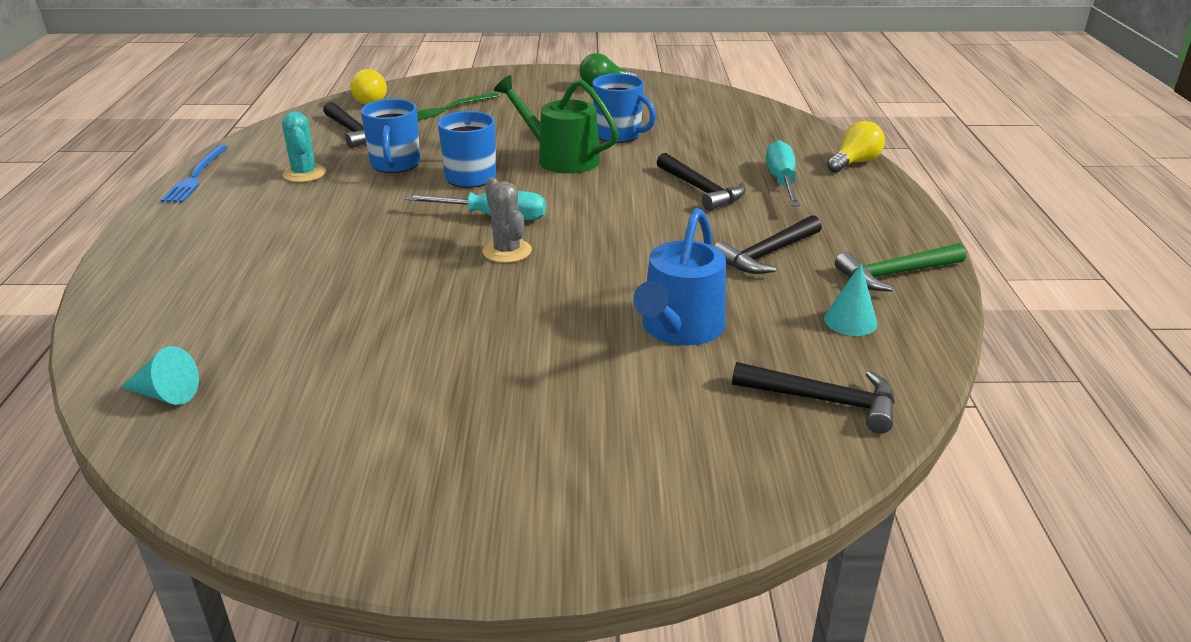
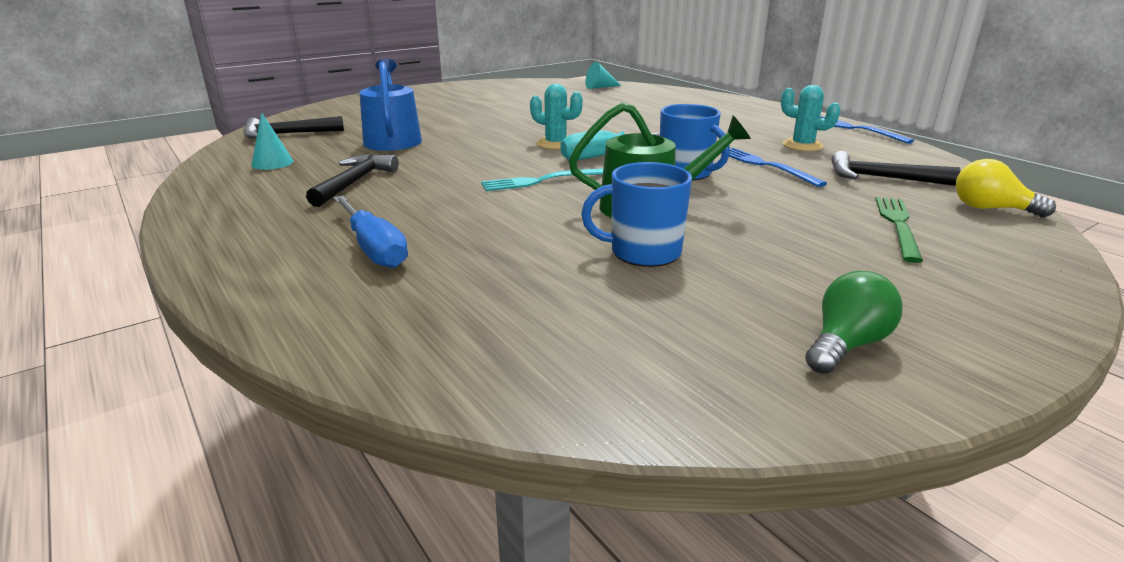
camera: 145 degrees right, 5 degrees down
blue mug [361,99,420,173] -> blue fork [721,148,827,187]
grey cactus [483,177,532,263] -> turquoise cactus [530,84,583,149]
black hammer [657,153,746,211] -> none
turquoise screwdriver [766,140,800,206] -> blue screwdriver [333,196,408,268]
yellow light bulb [827,121,885,173] -> none
green hammer [835,243,966,292] -> none
none -> turquoise fork [481,168,603,191]

